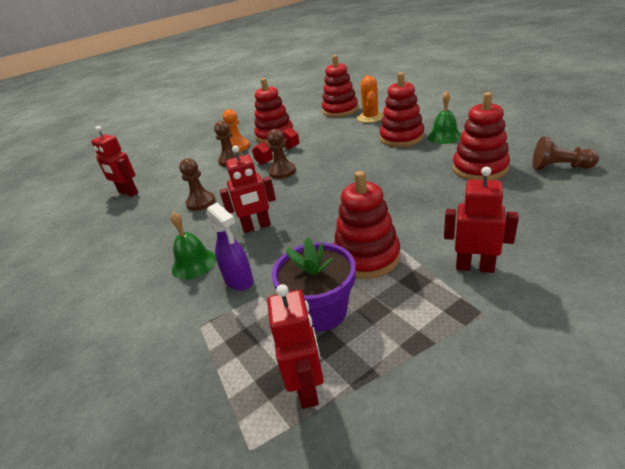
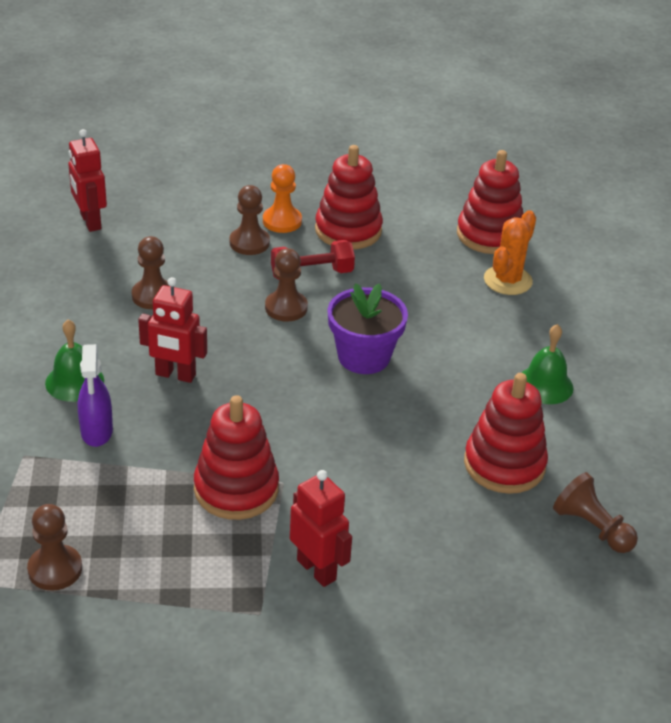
camera: 25 degrees right, 5 degrees up
red robot [267,284,324,409] -> brown pawn [27,504,82,591]
purple flower pot [271,237,356,332] -> purple flower pot moved to [327,283,408,374]
red stacking toy [379,72,424,147] -> none

